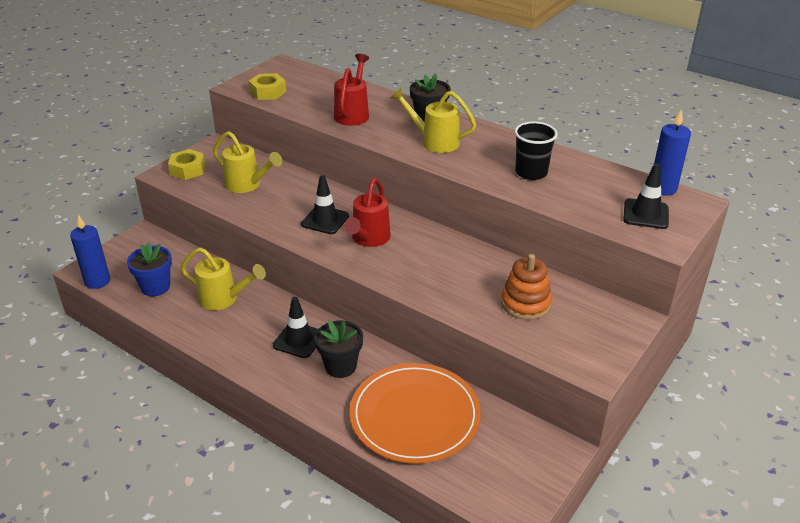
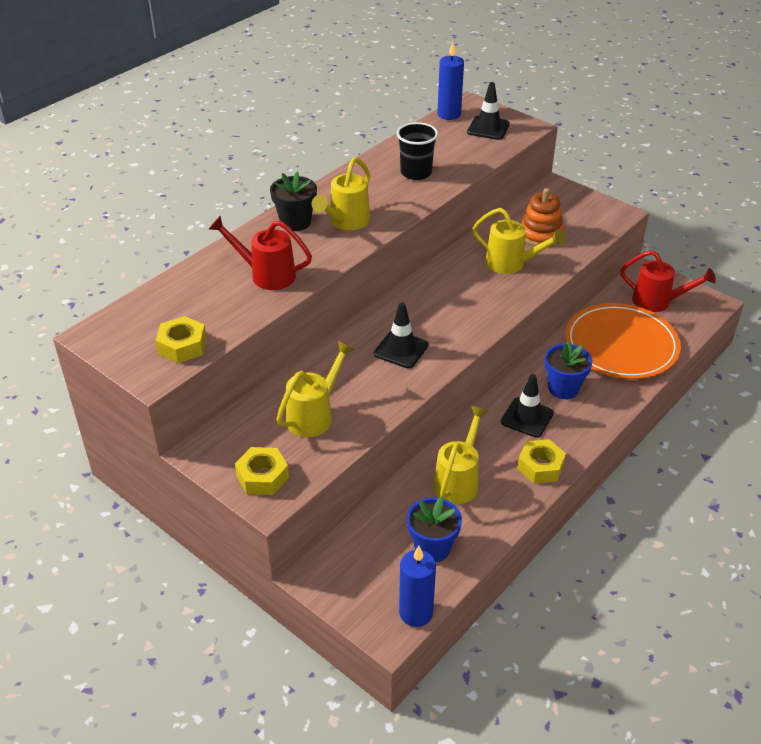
camera: 85 degrees left, 5 degrees up
black flower pot [315,320,363,378] -> blue flower pot [545,341,593,399]
red watering can [344,178,391,247] -> red watering can moved to [620,250,716,312]
none -> yellow watering can [472,208,565,274]
none -> yellow nut [517,439,566,484]

